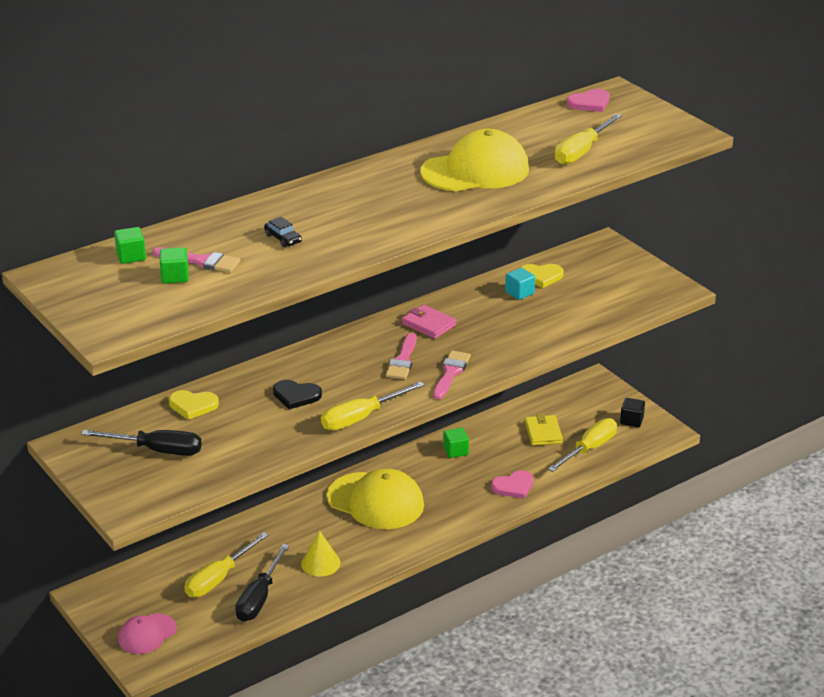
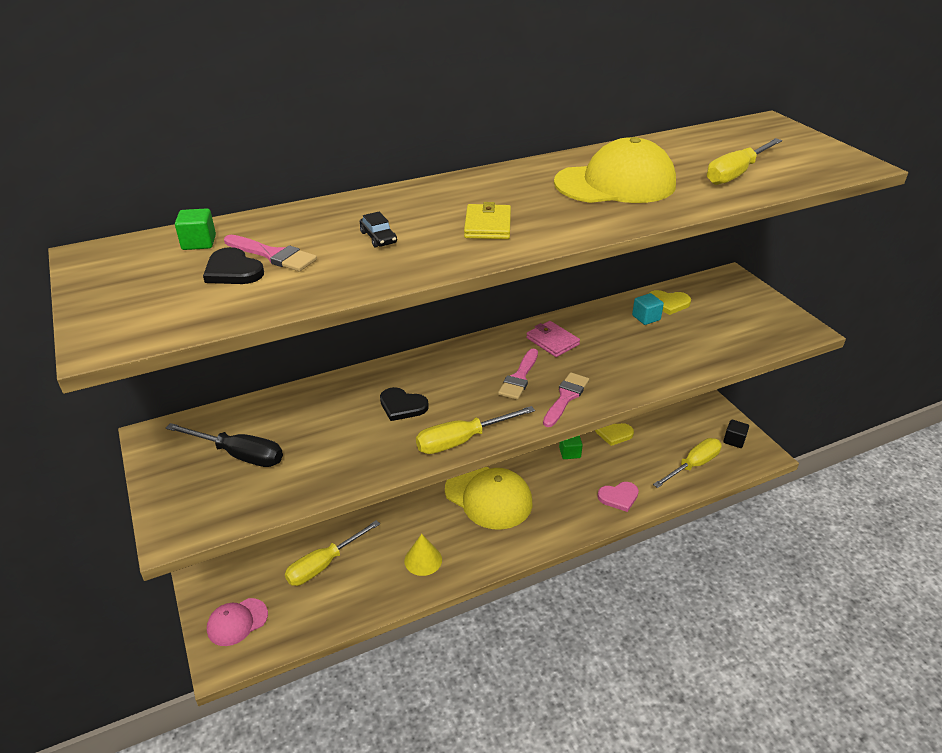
camera: 10 degrees right, 5 degrees up
green cube [160,247,189,284] -> black heart [203,247,264,284]
yellow heart [169,390,219,420] -> yellow heart moved to [595,423,634,446]
black screwdriver [235,544,289,622] -> none
yellow wallet [525,414,563,446] -> yellow wallet moved to [464,202,511,239]
pink heart [567,89,610,112] -> none

